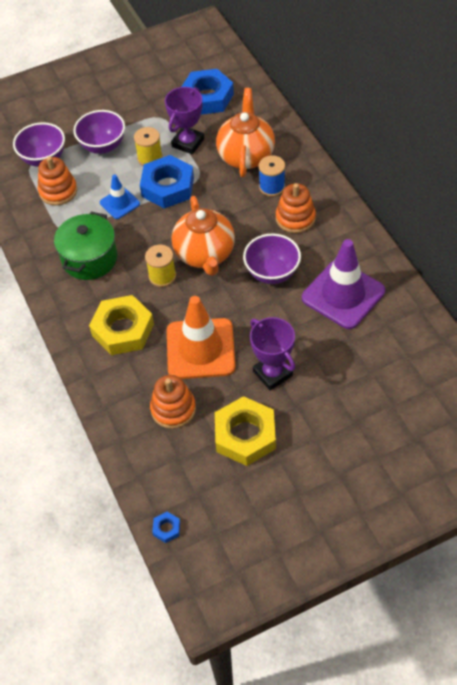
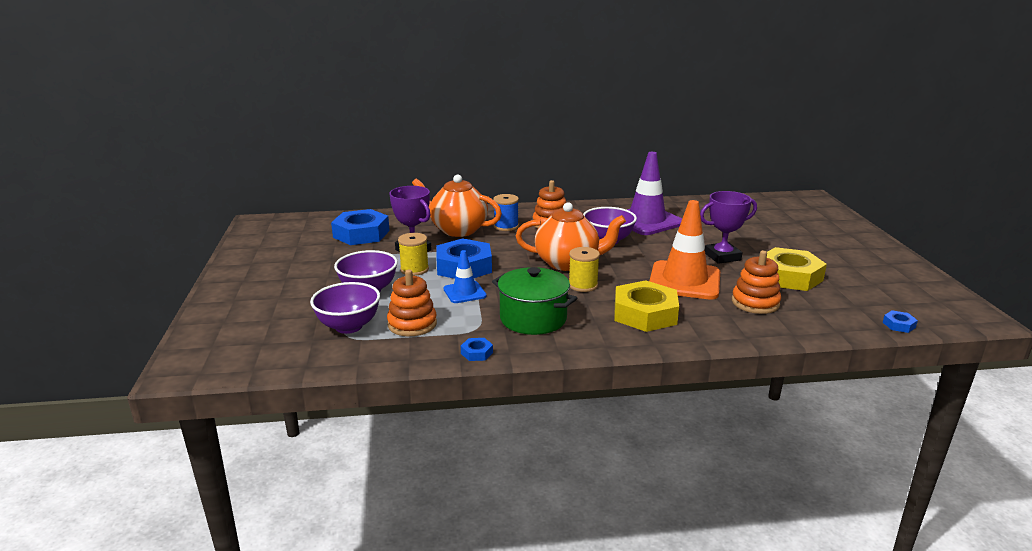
camera: 75 degrees left, 30 degrees down
none -> blue nut [461,338,493,361]

